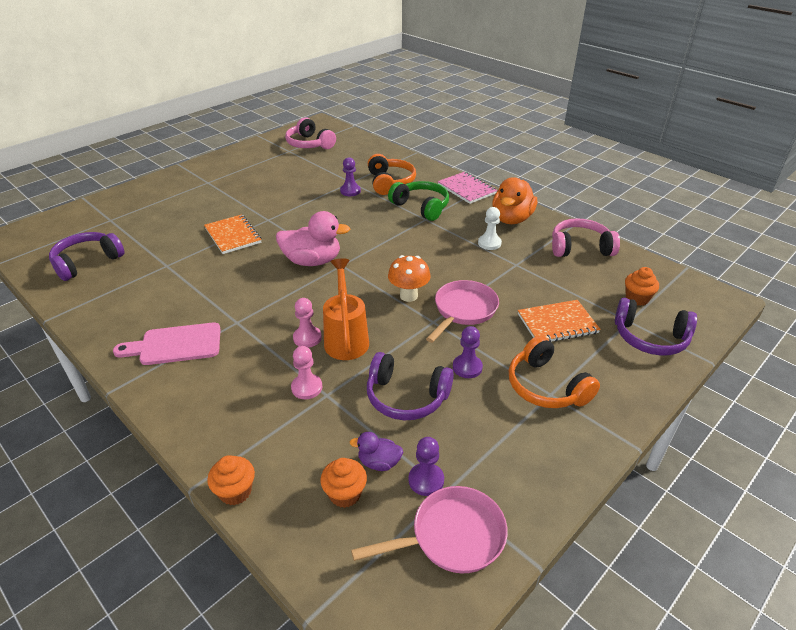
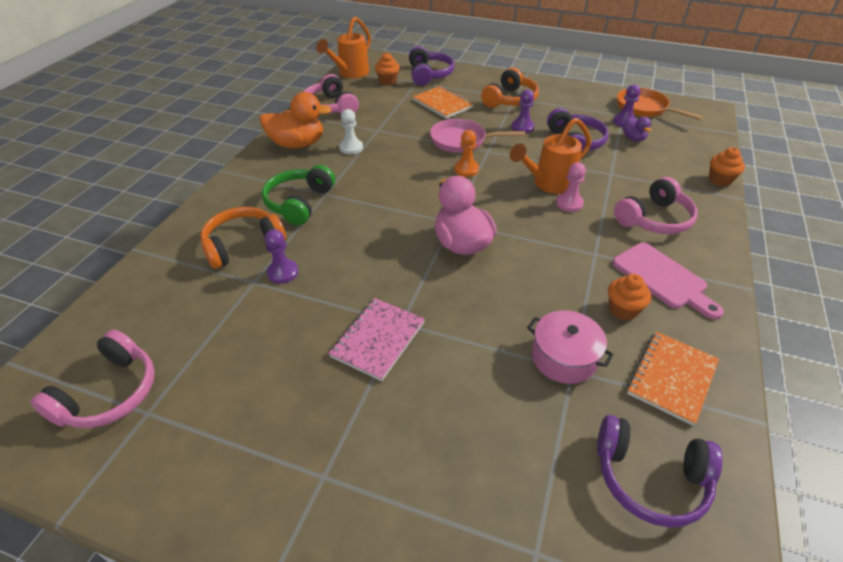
camera: 115 degrees left, 5 degrees up
orange notebook [204,214,261,254] -> orange notebook moved to [627,332,719,426]
pink pawn [291,346,322,399] -> none
orange cupcake [320,458,367,508] -> orange cupcake moved to [608,274,651,320]
pink pan [351,486,508,573] -> orange pan [617,88,703,120]
orange mushroom [388,255,431,302] -> orange pawn [454,130,479,177]
pink notebook [438,172,497,204] -> pink notebook moved to [328,298,425,381]
none -> orange watering can [316,16,371,78]
none -> pink pot [527,310,614,384]
none -> pink headphones [614,177,698,234]

